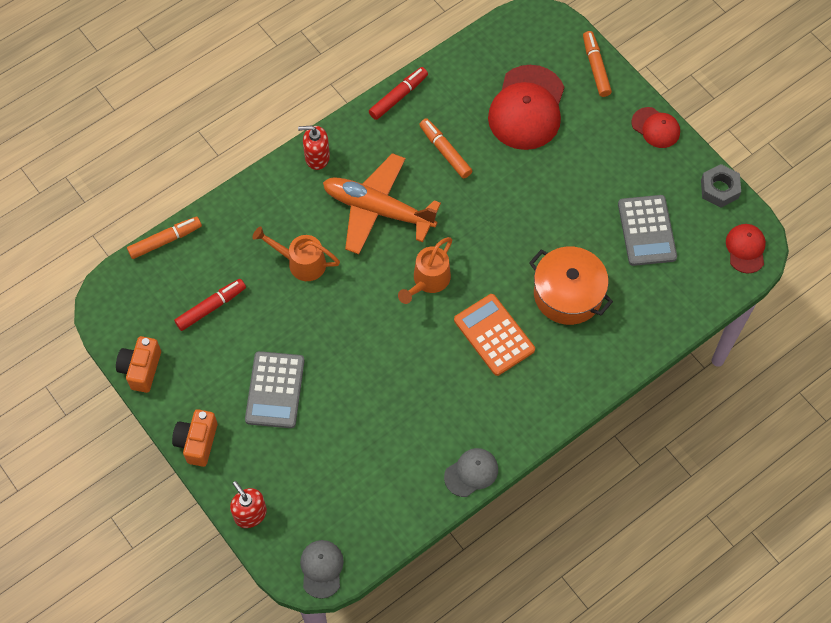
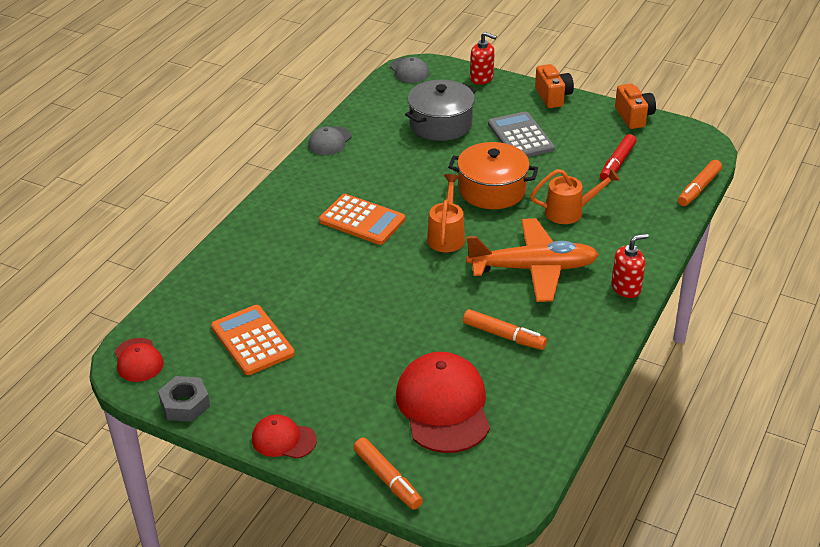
camera: 155 degrees right, 25 degrees down
red marker [369,67,428,120] -> none
orange pot [529,246,613,325] -> orange pot moved to [448,142,538,209]
grey calculator [618,195,677,266] -> orange calculator [211,305,295,375]
none -> grey pot [405,80,476,141]

